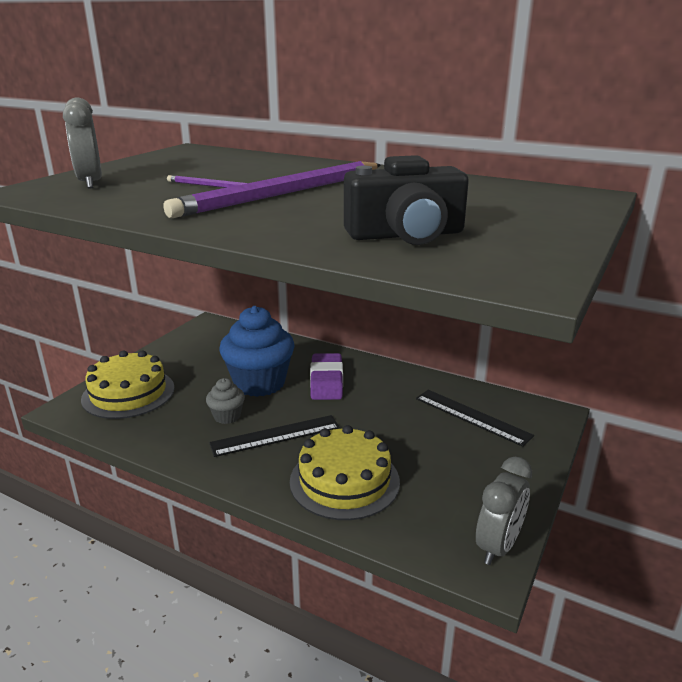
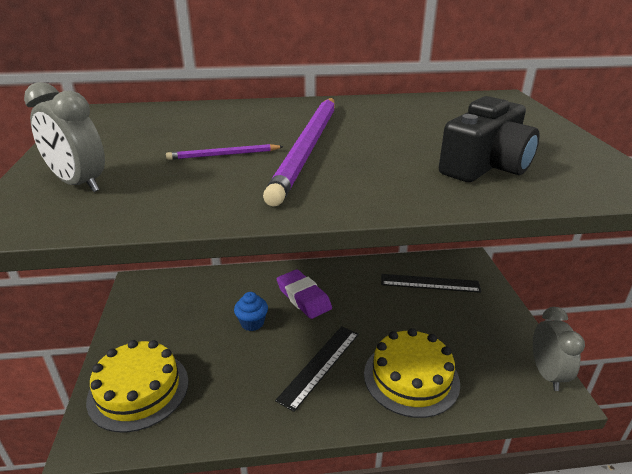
camera: 35 degrees left, 5 degrees up
grey cupcake [206,378,245,424] -> none
blue cupcake [220,306,295,397] -> blue cupcake [234,292,268,331], size x0.48

